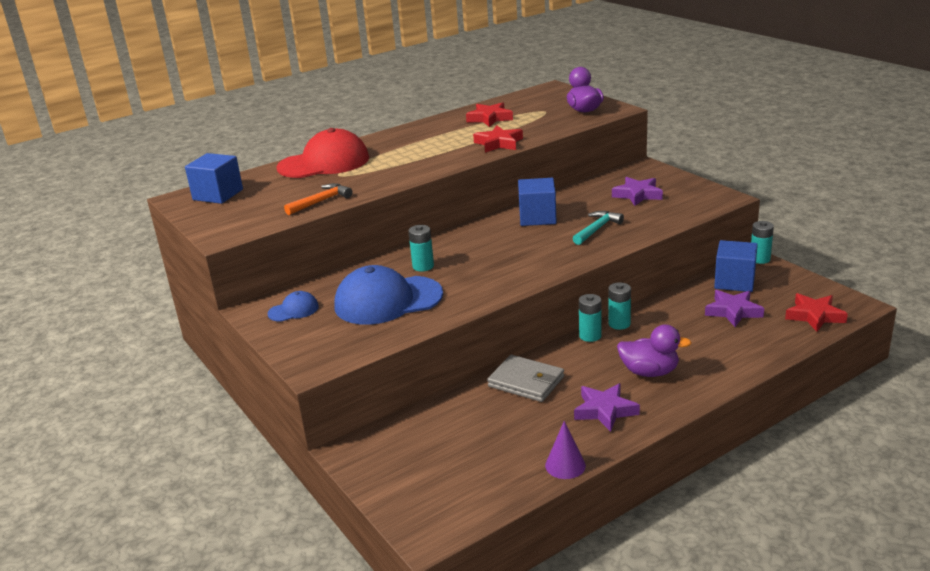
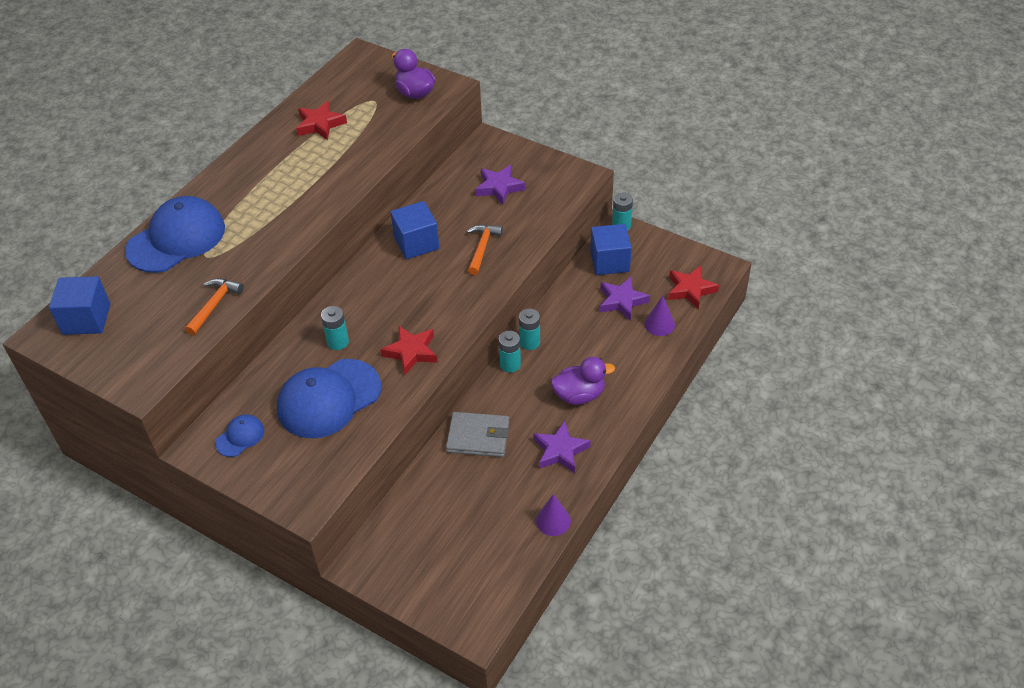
camera: 25 degrees left, 20 degrees up
red cap [276,128,369,178] -> blue cap [125,196,225,273]
red star [473,126,523,153] -> red star moved to [380,326,438,375]
turquoise hammer [573,211,624,245] -> orange hammer [467,224,503,275]
none -> purple cone [645,296,675,336]

